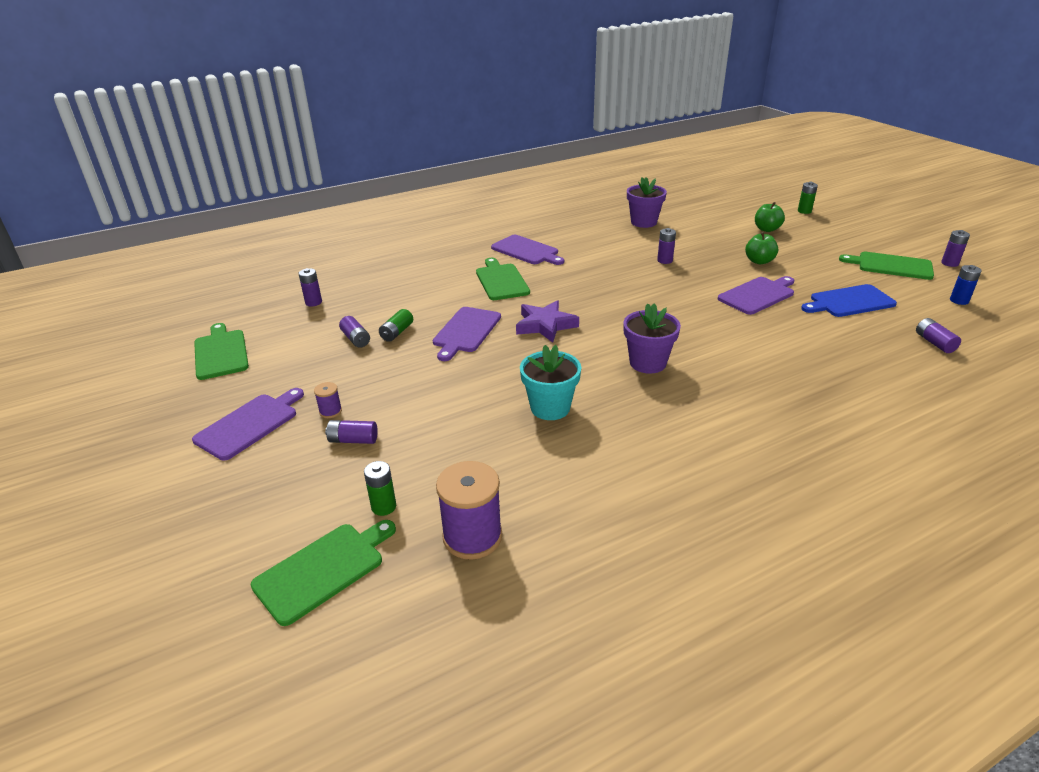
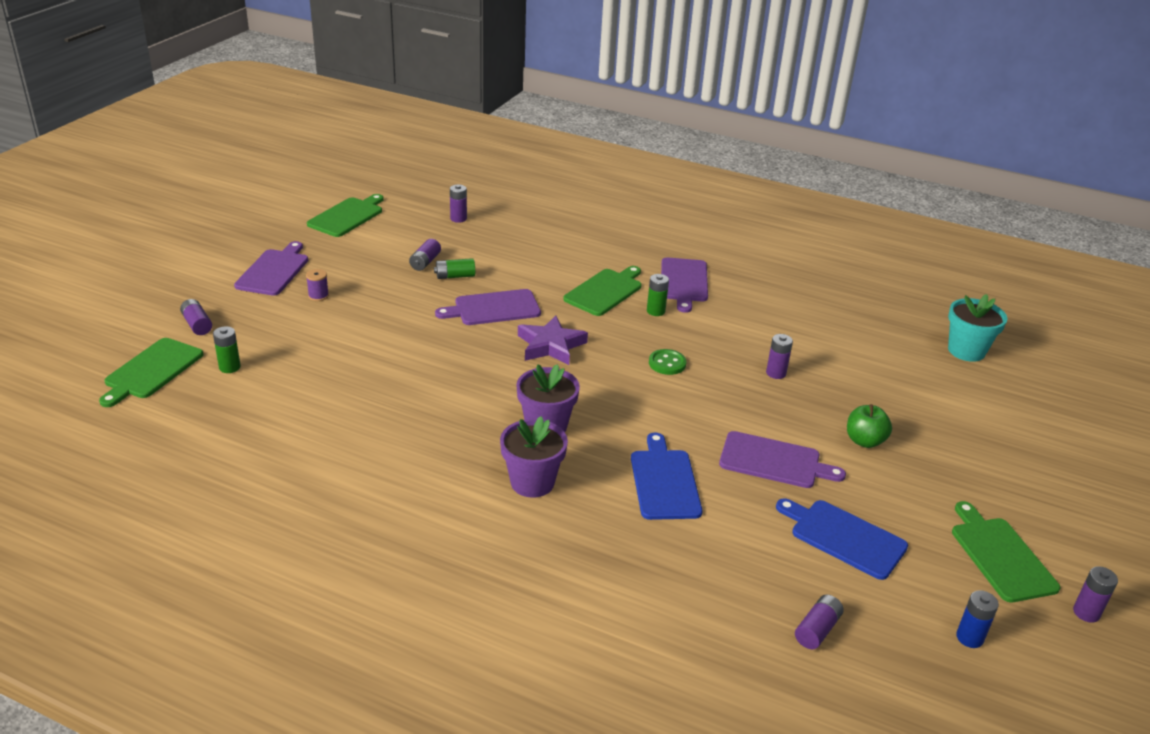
camera: 50 degrees right, 0 degrees up
purple cutting board [192,388,304,460] -> purple cutting board turned 75 degrees counterclockwise [234,241,308,296]
green cutting board [251,520,396,626] -> green cutting board turned 105 degrees clockwise [99,338,203,407]
purple battery [325,420,378,444] -> purple battery moved to [180,299,212,335]
purple spool [436,461,502,560] -> none
turquoise flower pot [520,345,581,420] -> turquoise flower pot moved to [948,294,1007,362]
purple flower pot [627,177,667,228] -> purple flower pot moved to [500,416,568,498]
green apple [755,202,785,232] -> none
green battery [798,182,818,214] -> green battery moved to [647,274,669,316]
none -> blue cutting board [631,432,702,520]
none -> green button [649,349,687,375]

